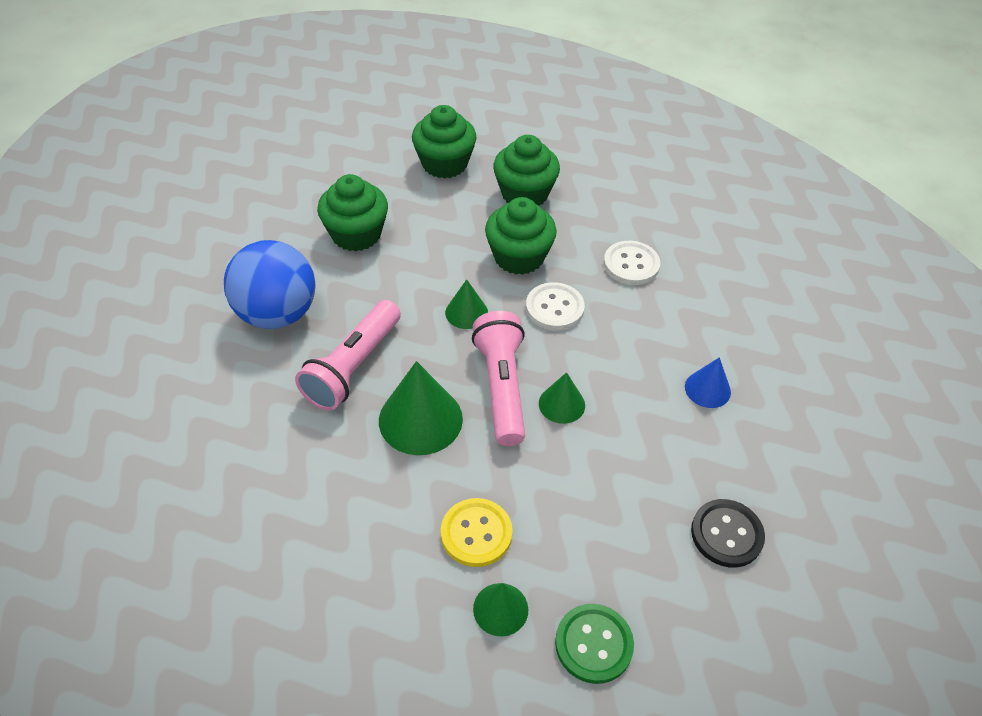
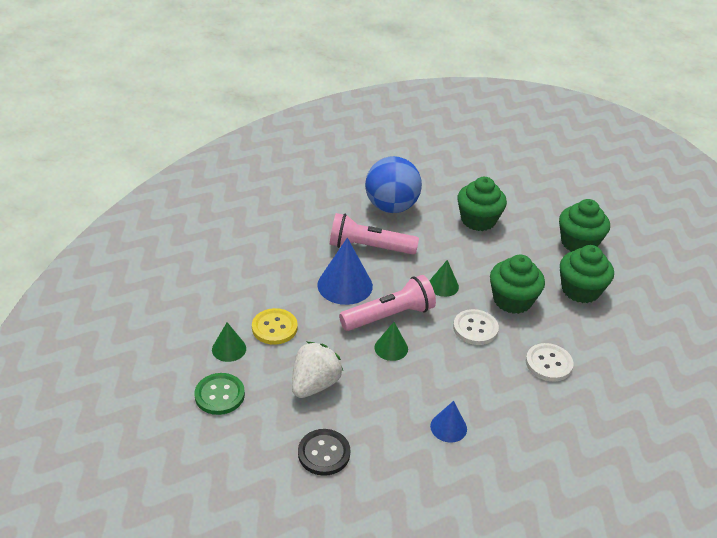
camera: 70 degrees right, 10 degrees down
green cone [379,361,463,455] -> blue cone [317,238,373,305]
none -> white strawberry [292,342,343,398]

